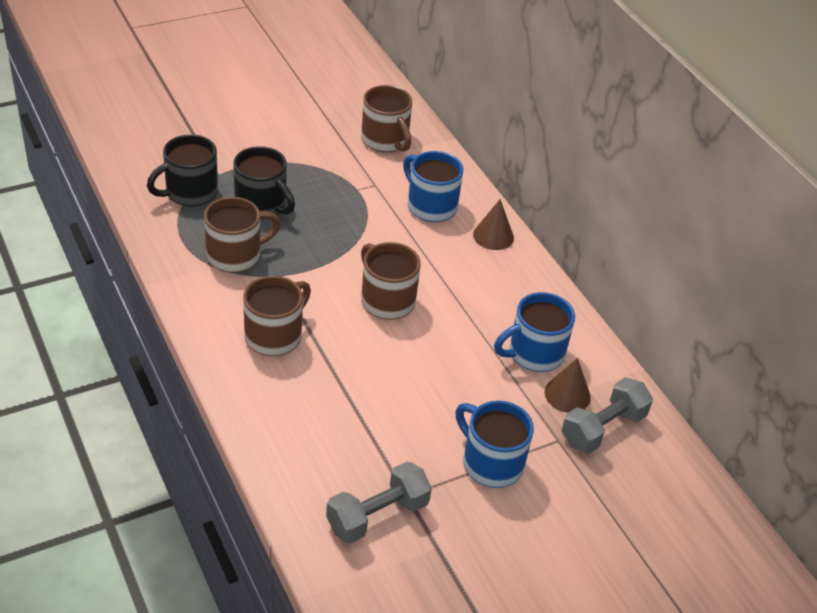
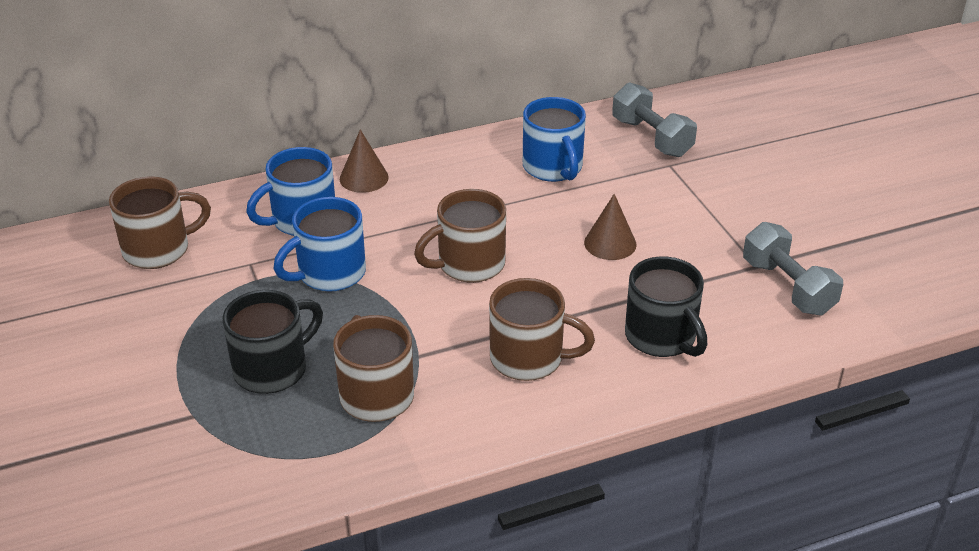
camera: 80 degrees left, 5 degrees down
black mug [147,135,218,207] -> black mug moved to [625,256,707,357]
brown mug [243,276,311,356] -> brown mug turned 150 degrees clockwise [489,278,595,381]
blue mug [455,401,534,488] -> blue mug moved to [273,197,366,292]
brown cone [545,358,591,413] -> brown cone moved to [584,194,637,260]

